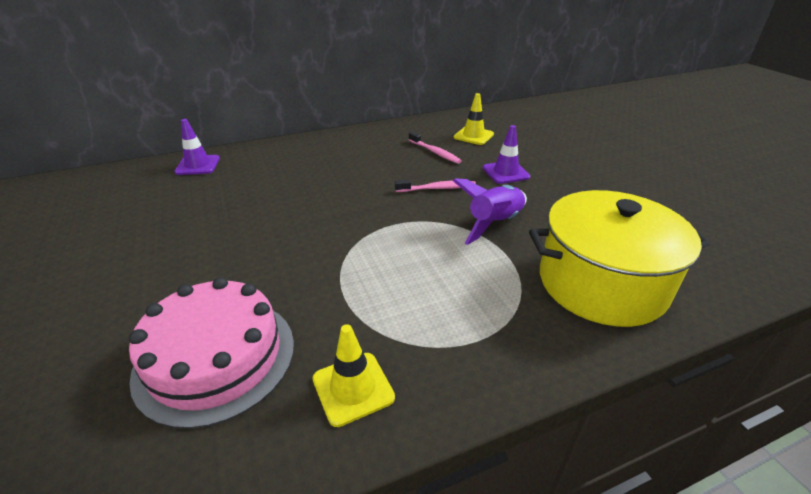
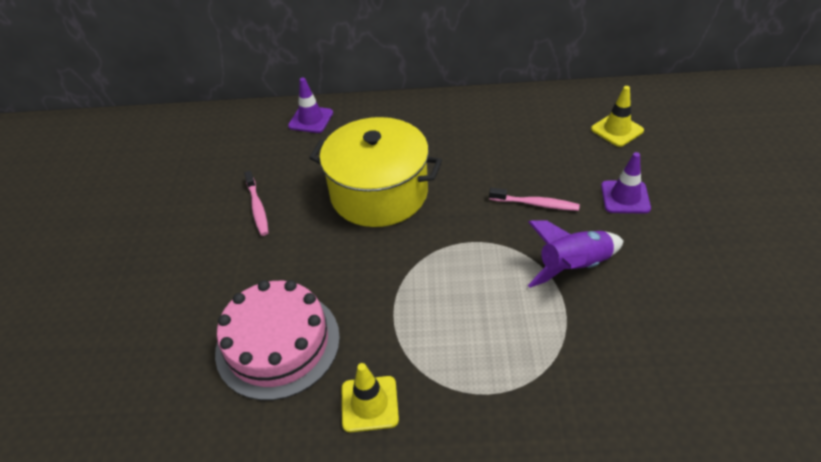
camera: 25 degrees right, 10 degrees up
pink toothbrush [408,132,462,164] -> pink toothbrush moved to [244,171,269,236]
yellow pot [529,190,710,327] -> yellow pot moved to [309,117,442,227]

